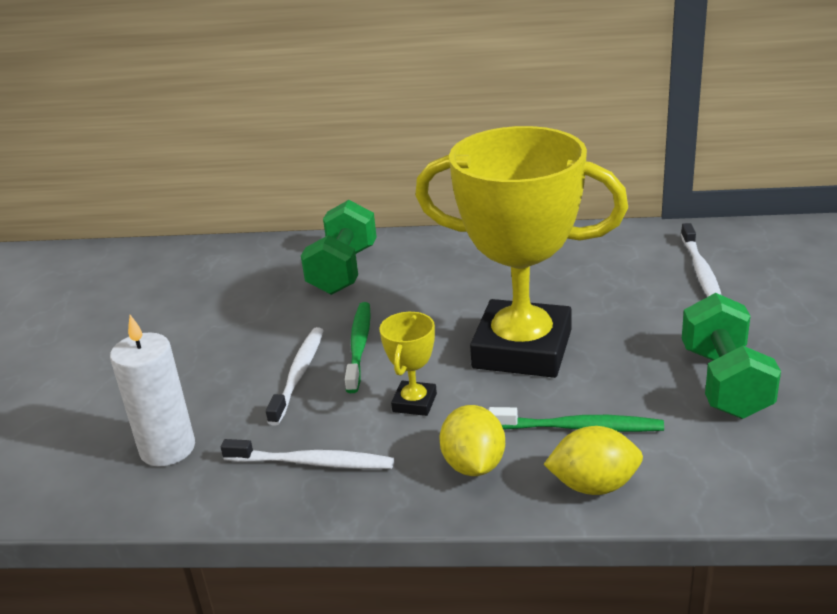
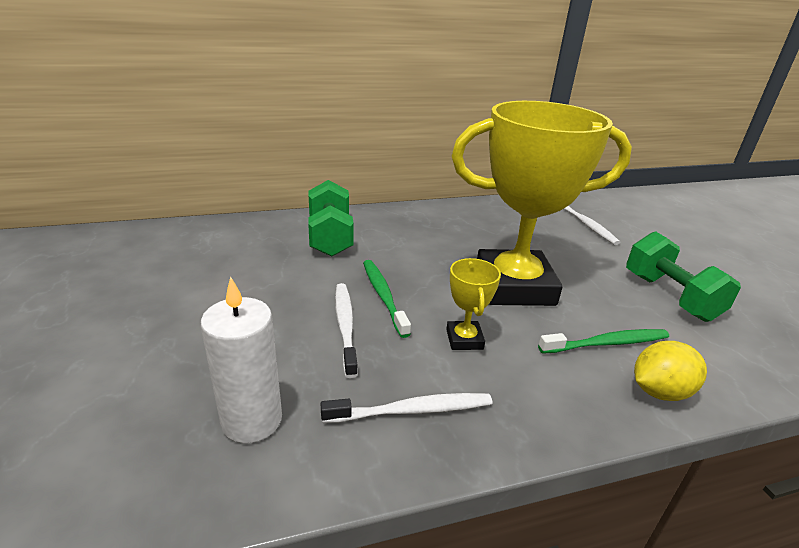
camera: 25 degrees left, 0 degrees up
yellow lemon [439,405,505,476] -> none

